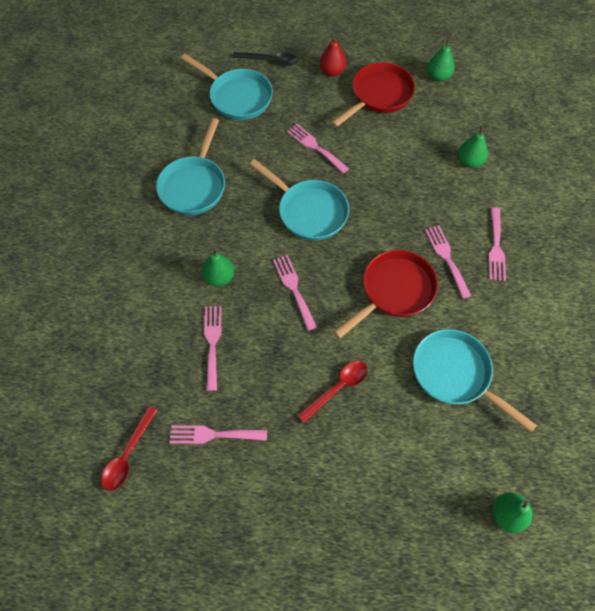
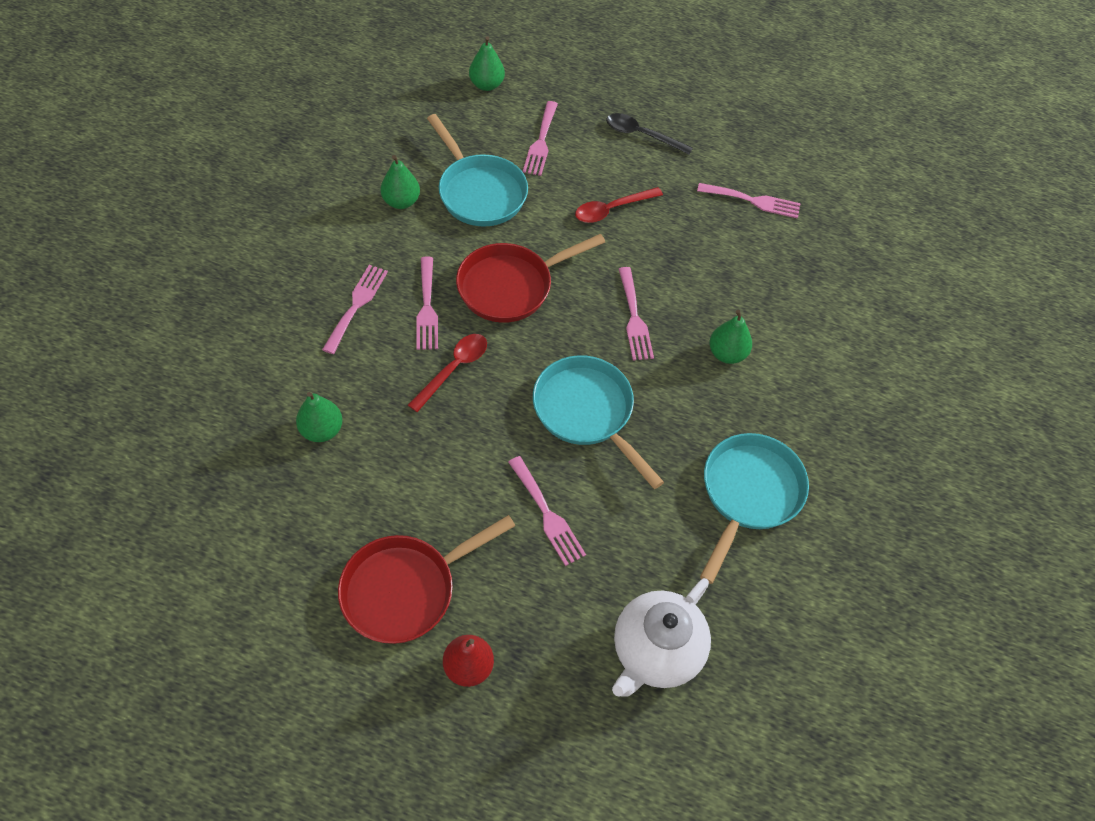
camera: 170 degrees left, 5 degrees down
red spoon [101,406,158,491] -> red spoon moved to [408,334,487,412]
turquoise pan [181,54,273,120] -> white teapot [612,578,711,697]
pink fork [204,306,221,391] -> pink fork moved to [523,101,558,176]
black spoon [233,52,298,67] -> black spoon moved to [606,113,693,155]
green pear [427,38,455,82] -> green pear moved to [381,155,420,209]

